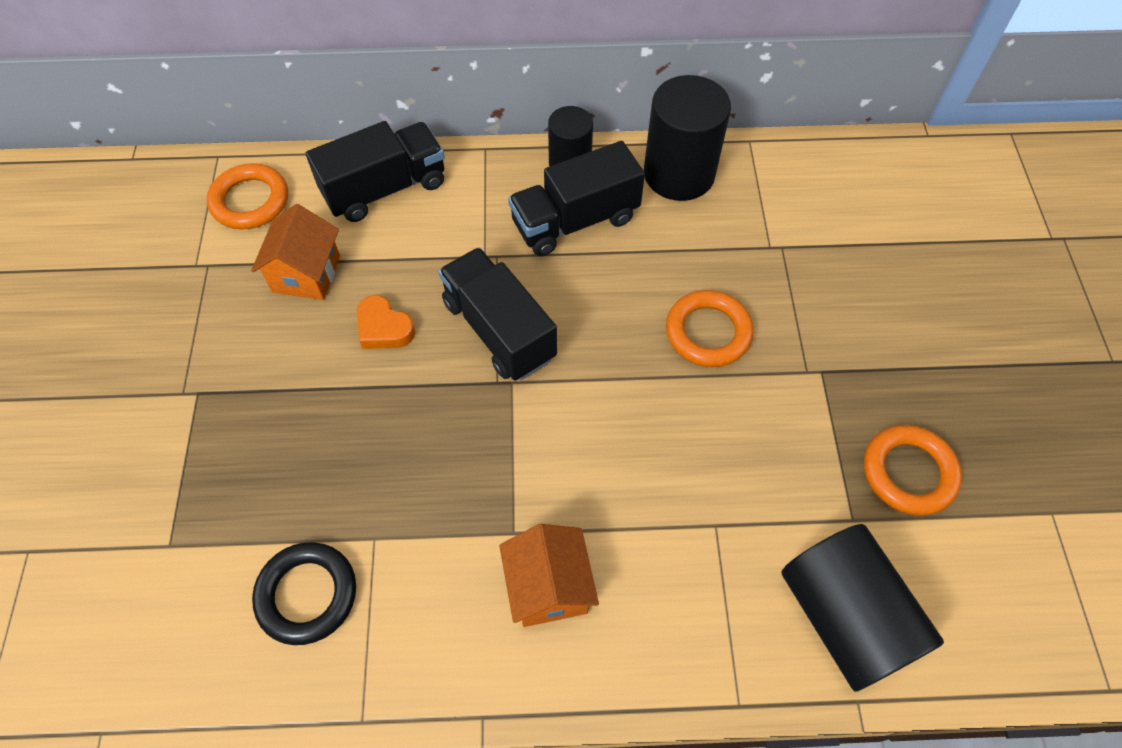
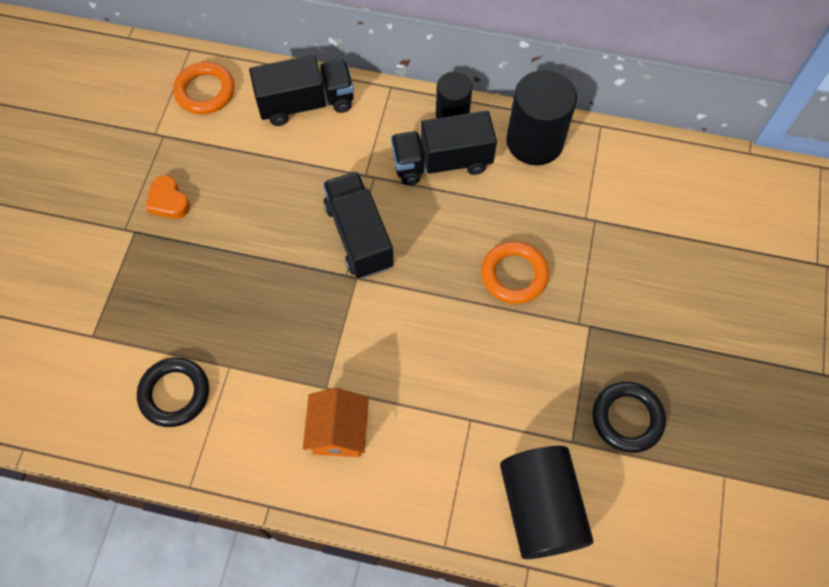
camera: 15 degrees right, 5 degrees up
orange house [251,204,340,300] -> none
orange heart [357,295,415,349] -> orange heart moved to [146,175,190,219]
orange ring [864,425,962,515] -> black ring [592,382,666,453]

